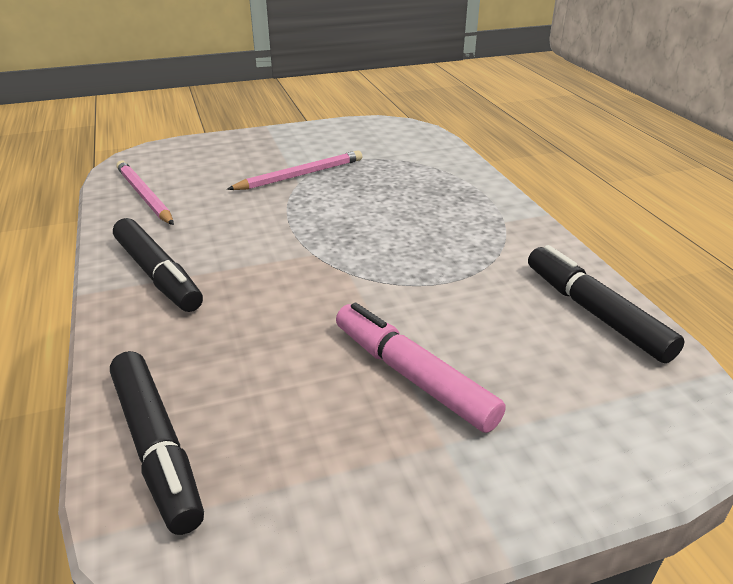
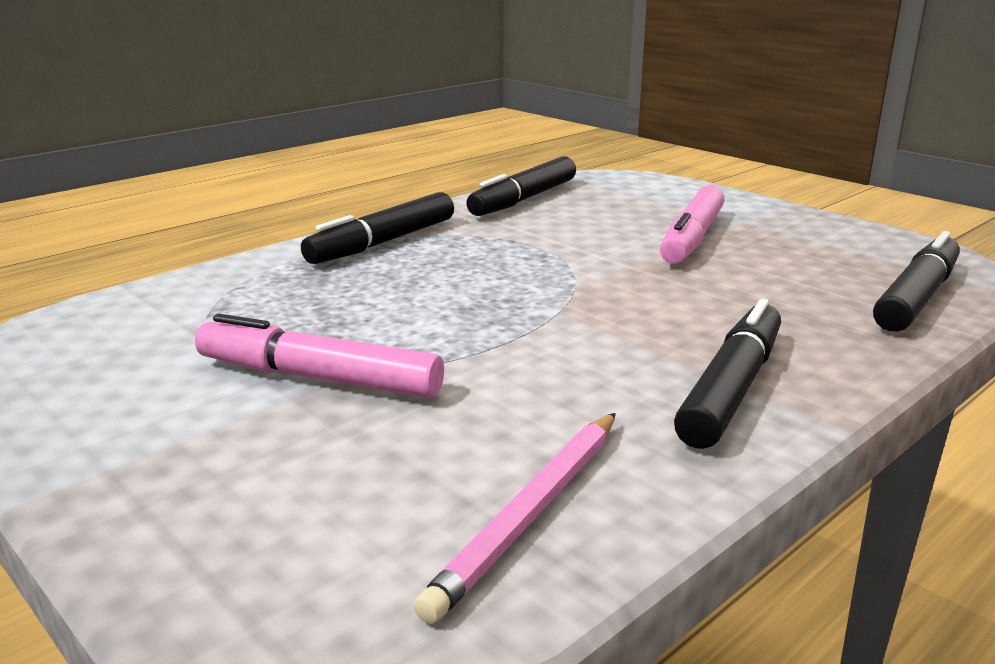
camera: 115 degrees left, 10 degrees down
pink pencil [227,150,363,190] -> pink marker [195,314,444,398]
none -> black marker [301,192,454,264]

